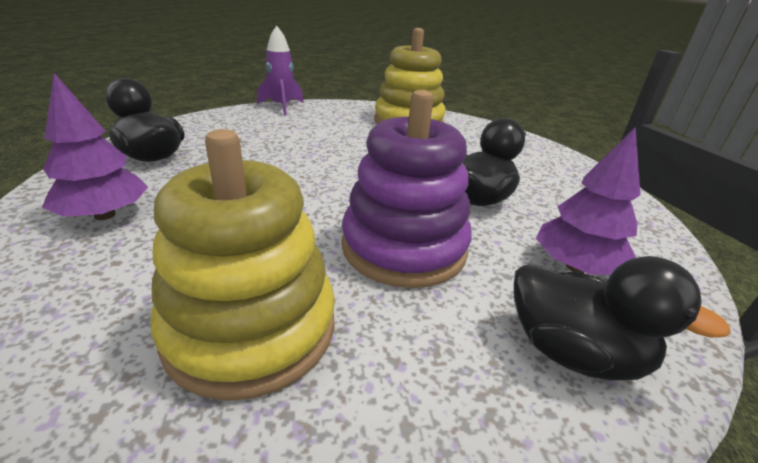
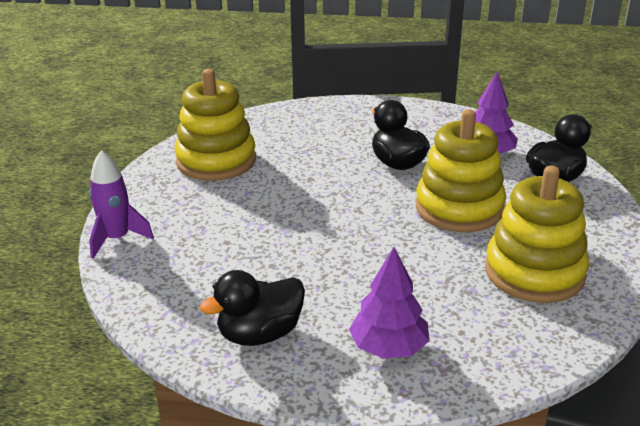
camera: 70 degrees left, 0 degrees up
purple stacking toy [341,90,472,288] -> yellow stacking toy [416,109,506,232]

